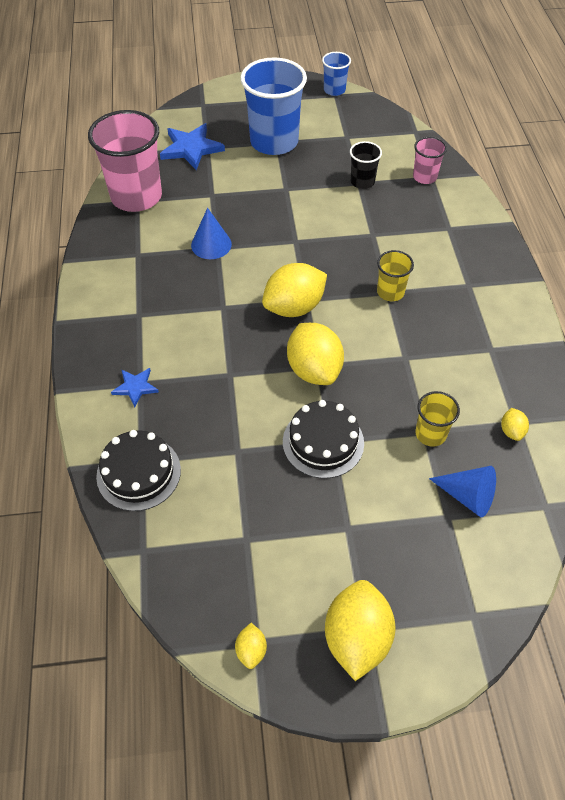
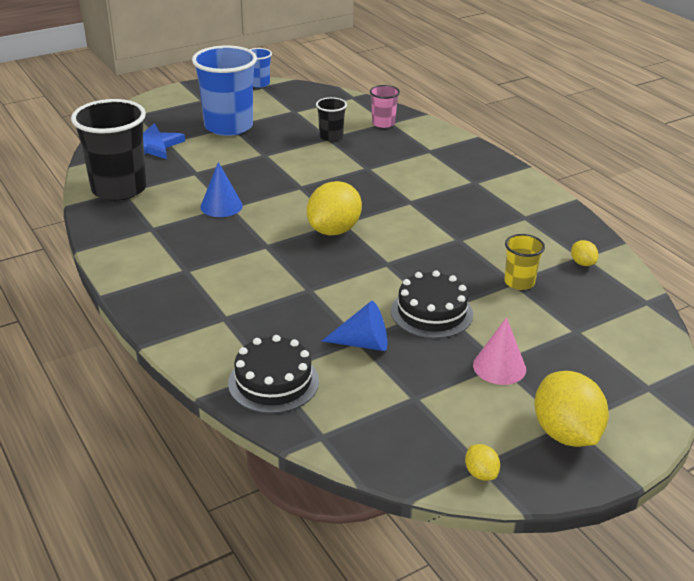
camera: 25 degrees left, 20 degrees down
pink cup [88,110,162,212] -> black cup [71,99,147,201]
blue star [111,368,159,407] -> none
yellow lemon [287,323,344,385] -> none
yellow cup [377,250,414,301] -> none
blue cone [429,466,496,517] -> blue cone moved to [322,301,387,351]
none -> pink cone [473,317,526,385]

